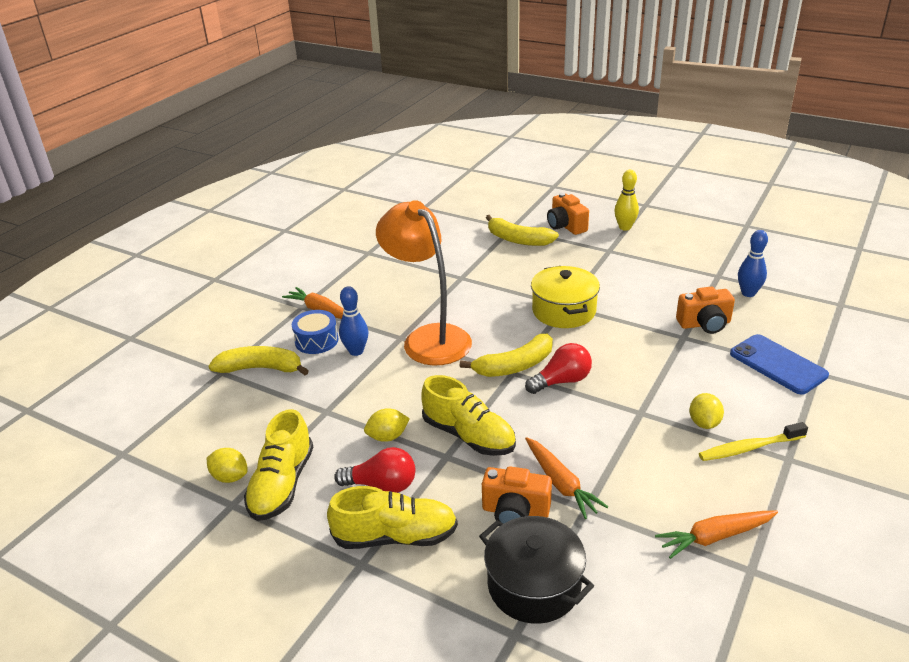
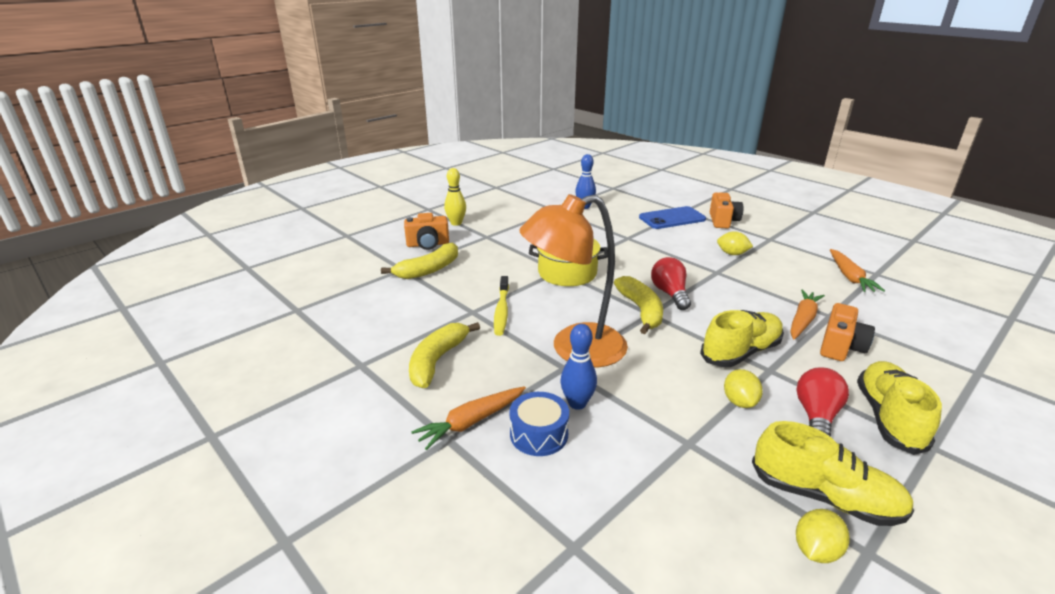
camera: 75 degrees left, 5 degrees down
yellow banana [208,346,309,375] -> yellow banana moved to [409,322,480,388]
black pot [479,516,594,624] -> none
orange carrot [525,437,608,519] -> orange carrot turned 45 degrees counterclockwise [790,289,825,339]
orange camera [676,286,735,334] -> orange camera moved to [710,192,743,228]
yellow toothbrush [699,422,808,461] -> yellow toothbrush moved to [494,276,509,336]

